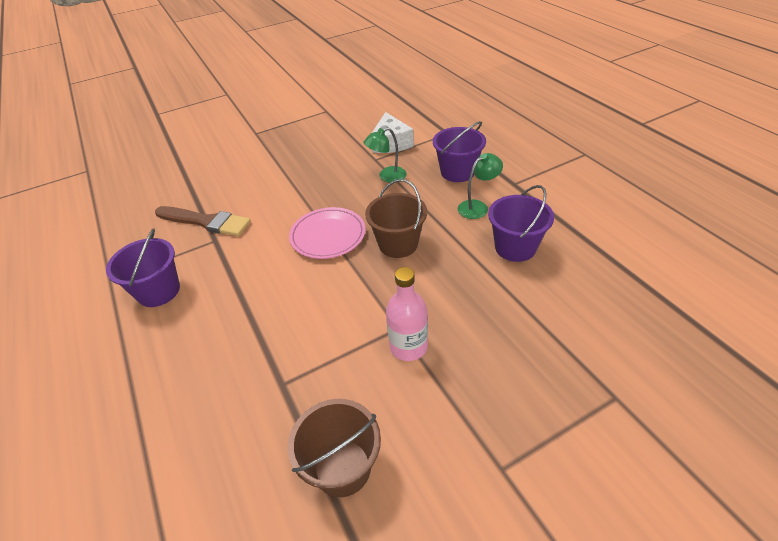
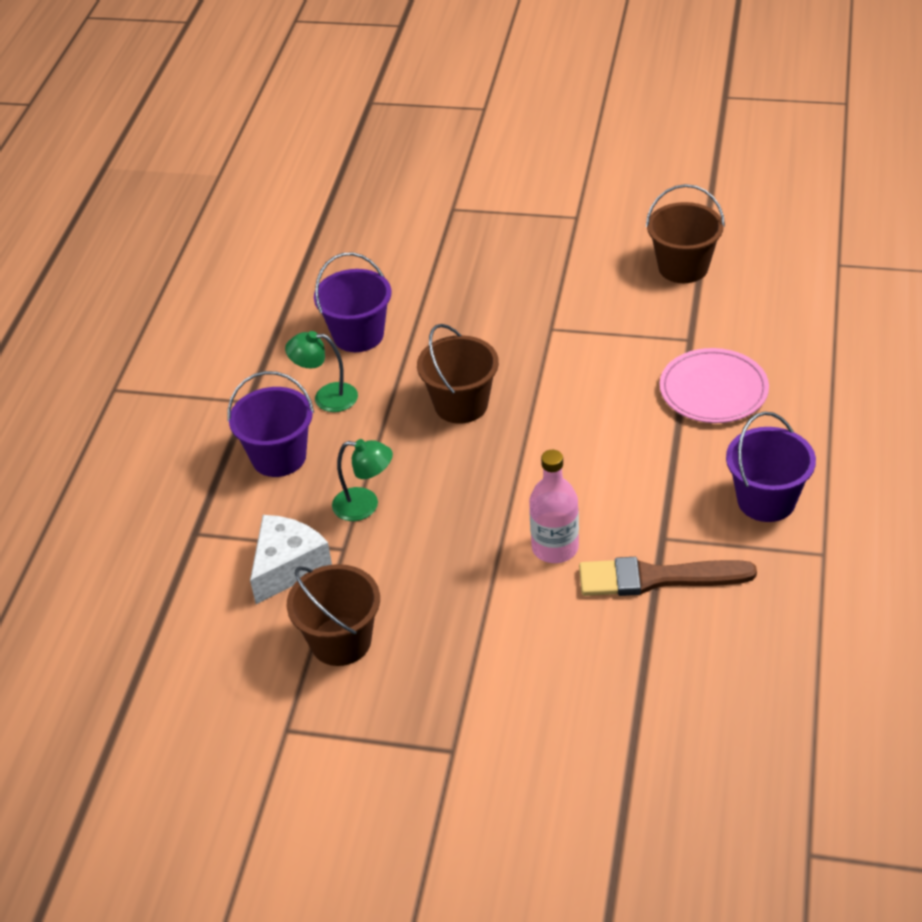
camera: 140 degrees left, 0 degrees up
brown brush [155,206,251,236] -> brown brush turned 60 degrees counterclockwise [579,557,757,596]
pink plate [289,207,365,259] -> pink plate moved to [660,348,769,423]
pink bottle [386,267,428,361] -> pink bottle moved to [529,450,579,563]
none -> brown bucket [287,564,380,666]

